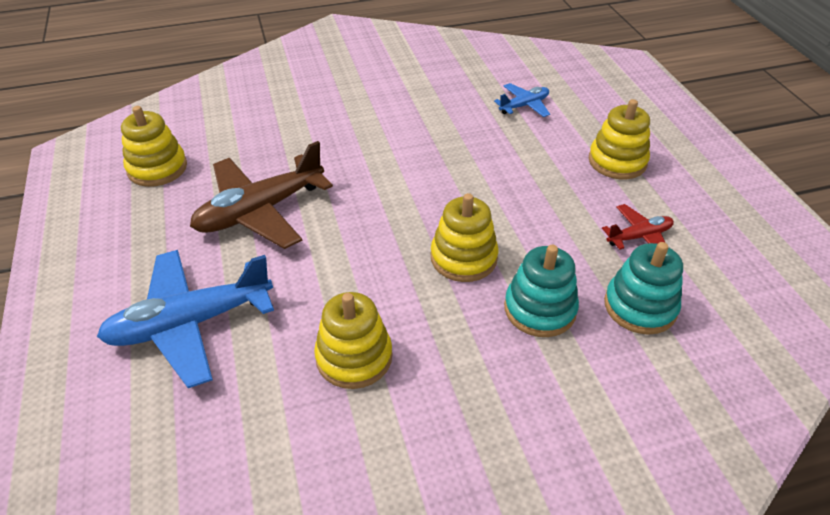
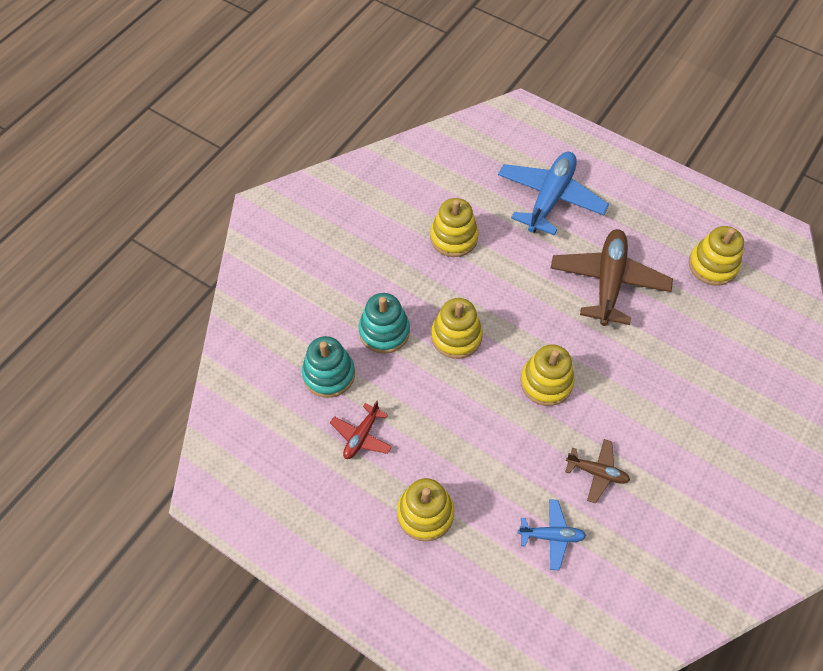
camera: 140 degrees right, 15 degrees up
blue plane [494,83,550,117] -> blue plane turned 105 degrees counterclockwise [518,499,586,570]
none -> yellow stacking toy [520,344,575,406]
none -> brown plane [565,439,630,504]

